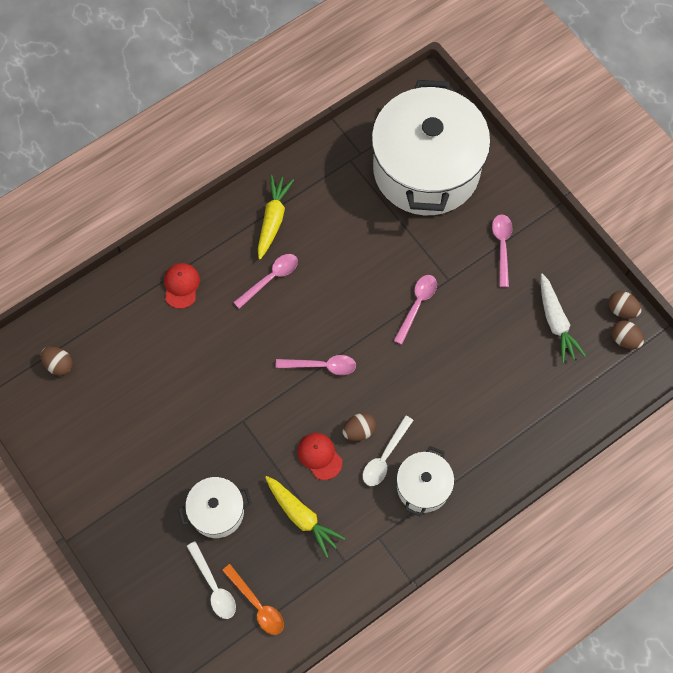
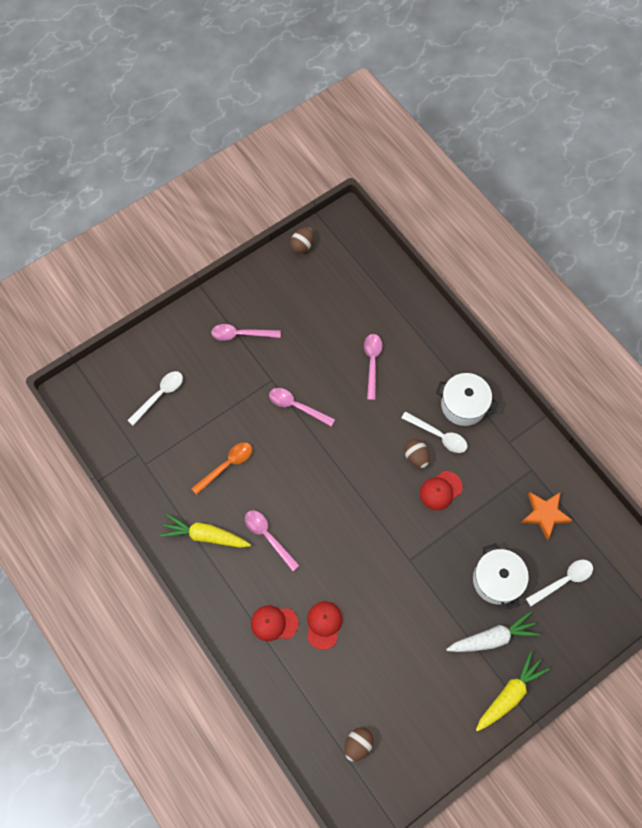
camera: 90 degrees left, 0 degrees up
orange spoon [222,564,284,635] -> orange spoon moved to [191,442,252,495]
yellow carrot [265,476,346,557] -> yellow carrot moved to [476,651,550,732]
pink spoon [276,355,356,375] -> pink spoon moved to [364,334,382,400]
white pot [371,80,490,215] -> white spoon [127,371,183,425]
white carrot [541,274,586,363] -> white carrot moved to [446,611,540,652]
brown egg [611,320,644,349] -> none
none -> red cap [307,601,342,650]
none -> orange star [521,492,573,540]

